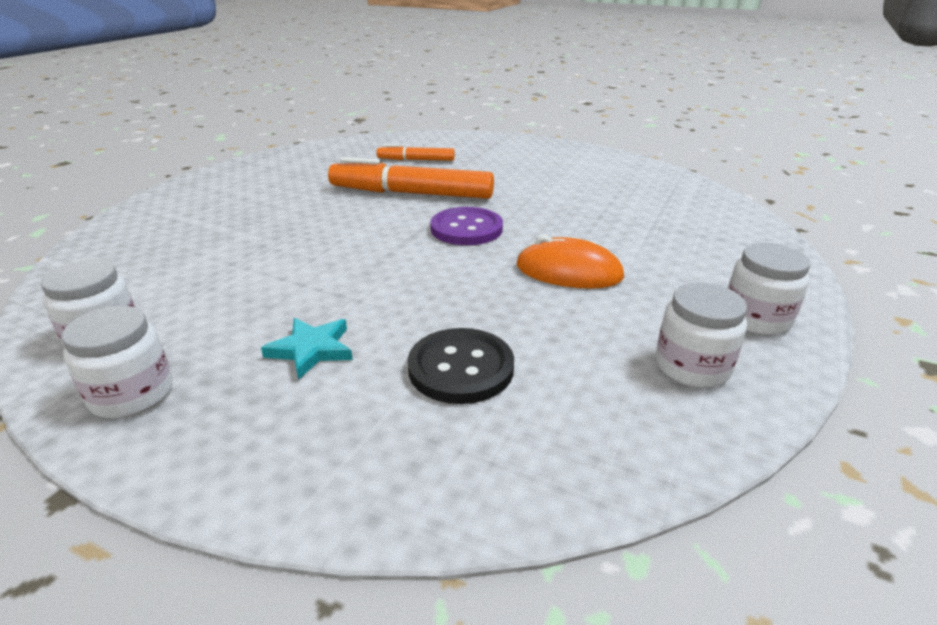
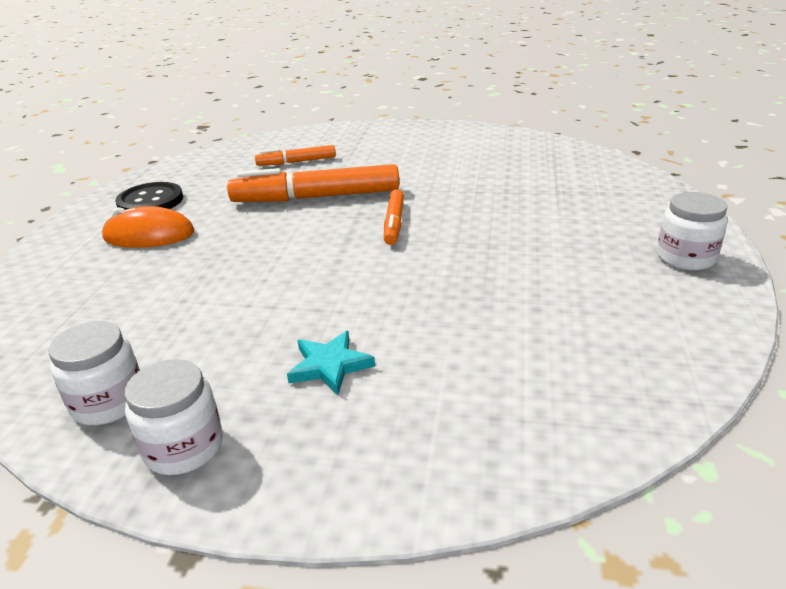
camera: 15 degrees left, 0 degrees up
black button [408,328,514,404] -> black button moved to [115,182,183,210]
purple button [430,207,503,245] -> orange marker [384,189,404,245]
orange mouse [517,235,624,289] -> orange mouse moved to [102,206,194,248]
white jar [655,282,747,388] -> none

